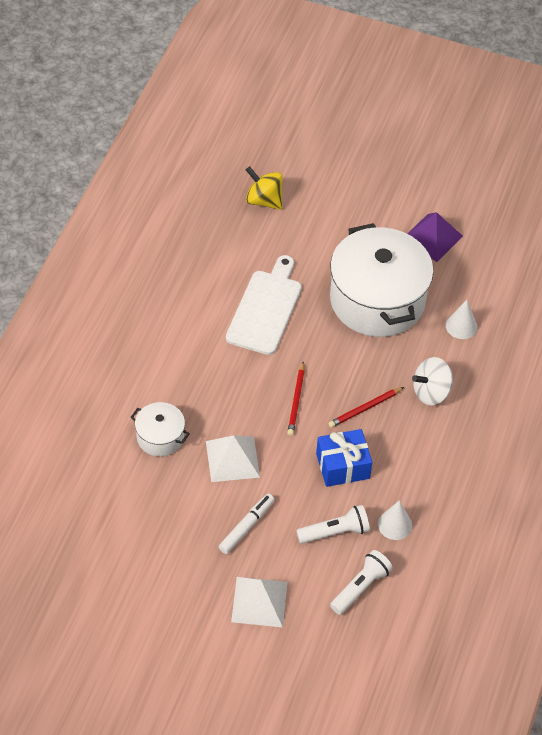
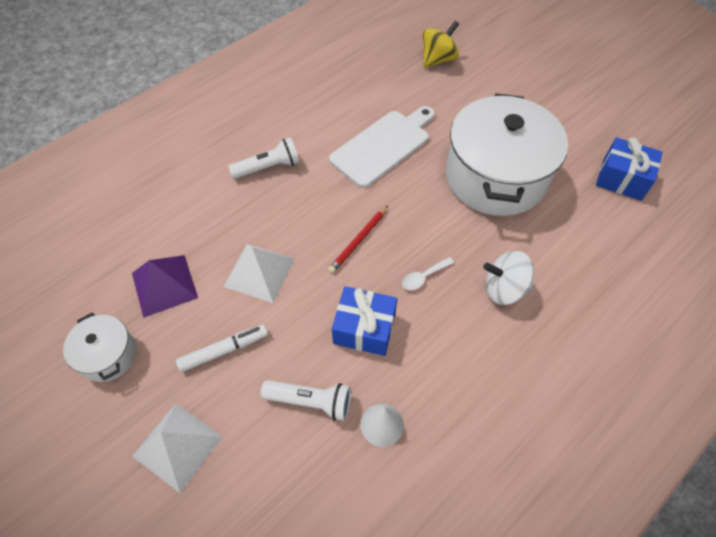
camera: 30 degrees right, 5 degrees up
white pot [131,402,190,456] -> white pot moved to [63,312,137,382]
yellow spinning top [246,166,283,210] -> yellow spinning top turned 75 degrees clockwise [423,21,459,68]
red pencil [328,387,404,428] -> white spoon [402,257,454,290]
white flashlight [330,550,393,615] -> white flashlight moved to [228,137,300,179]
purple pyramid [408,212,463,262] -> purple pyramid moved to [132,255,198,318]
white cone [446,300,477,339] -> none
none -> blue gift [596,137,663,201]

